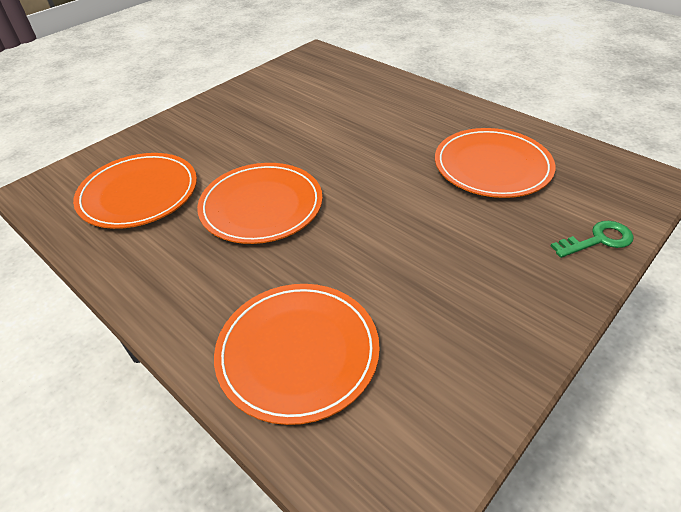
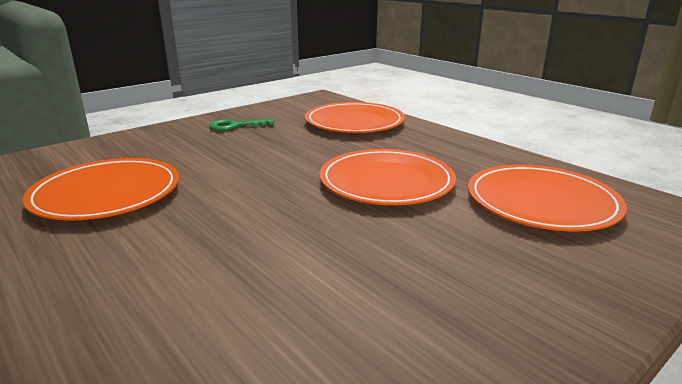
camera: 175 degrees left, 20 degrees down
green key [551,221,633,258] -> green key moved to [209,119,274,131]

